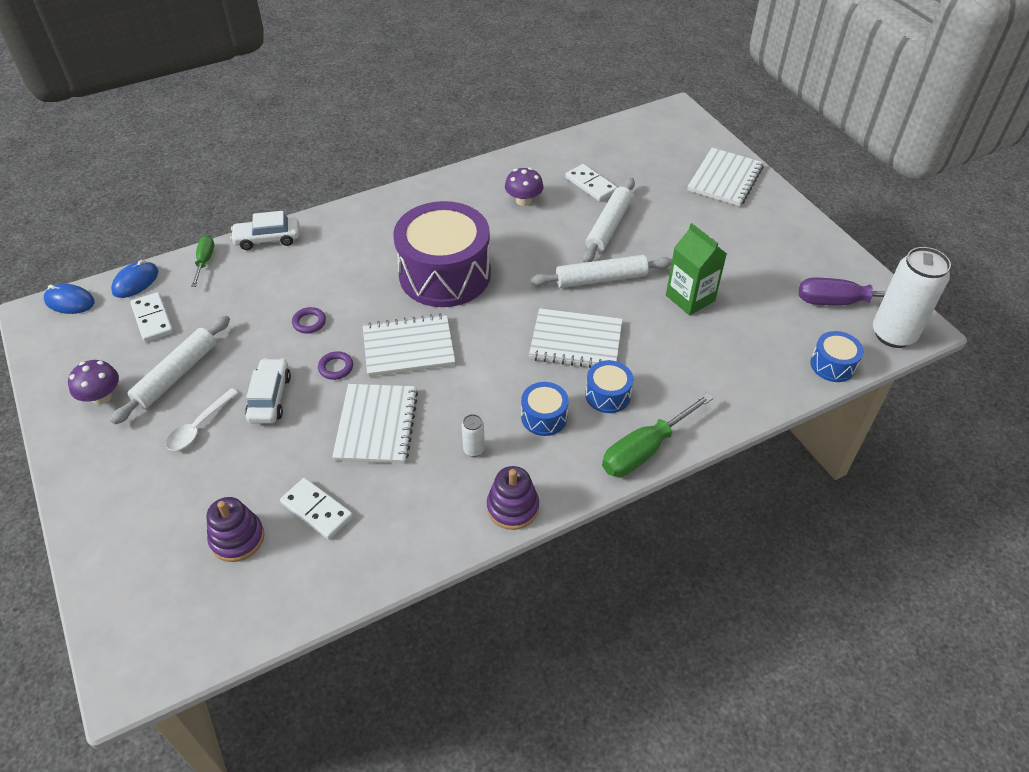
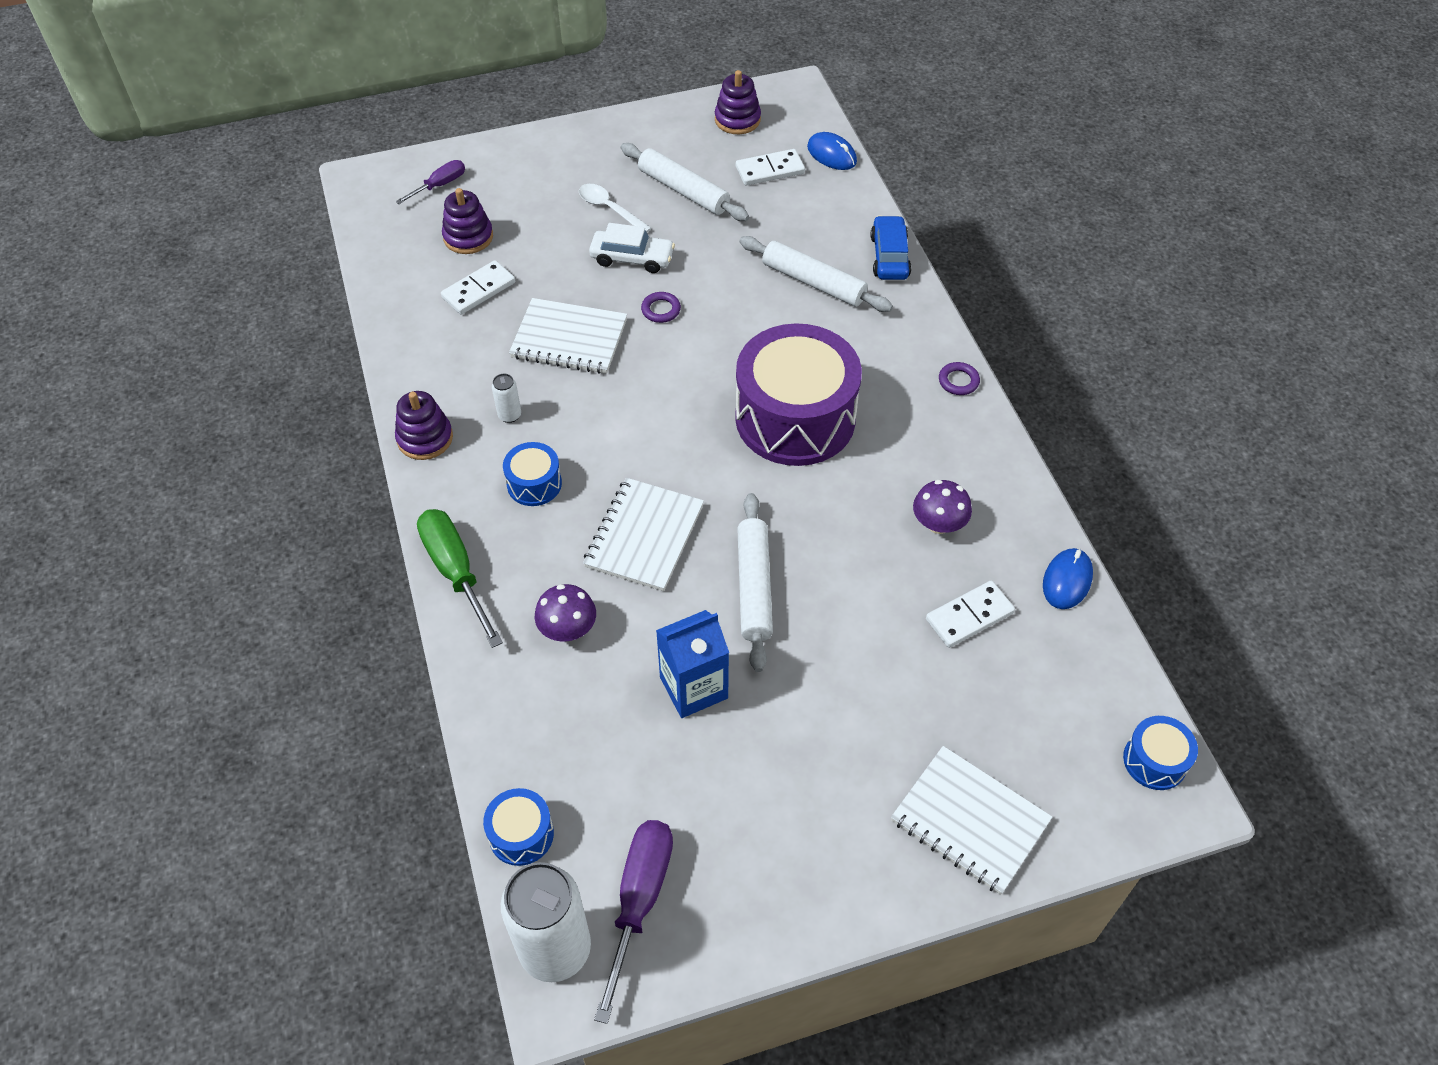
camera: 100 degrees right, 5 degrees up
blue mouse [44,284,95,314] -> blue mouse moved to [1043,548,1093,609]
purple mushroom [68,360,119,404] -> purple mushroom moved to [535,584,596,642]
green screwdriver [191,236,214,287] -> none
white car [230,211,300,250] -> blue car [870,215,911,280]
purple ring [292,307,326,333] -> purple ring moved to [939,362,980,395]
white notebook [363,313,455,377] -> none
white rolling pin [582,178,635,263] -> white rolling pin moved to [739,236,893,312]
blue drum [585,360,633,413] -> blue drum moved to [1123,716,1198,790]
green carton [666,223,727,315] -> blue carton [656,610,729,718]
none -> purple screwdriver [396,160,465,204]
none -> purple stacking toy [715,70,761,134]

